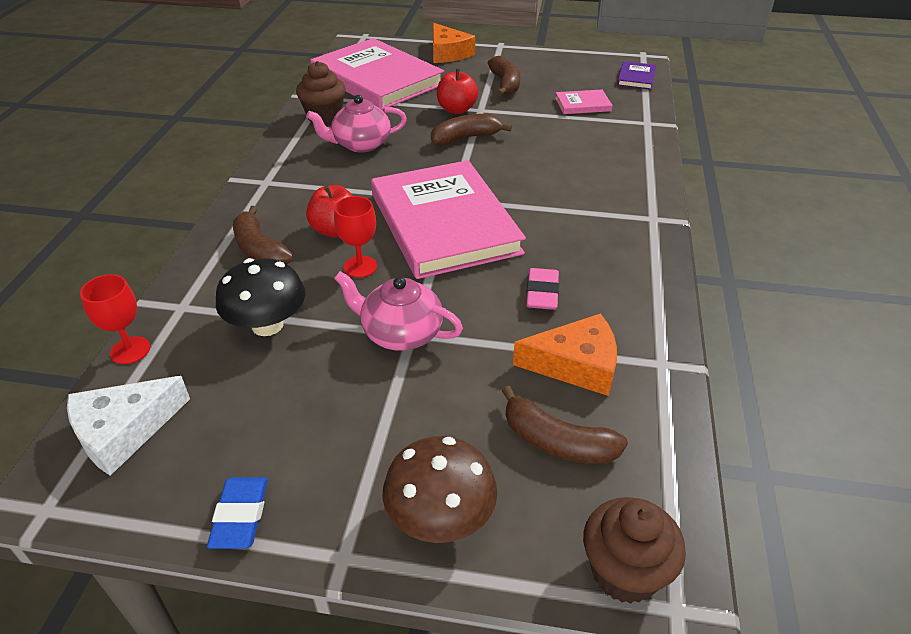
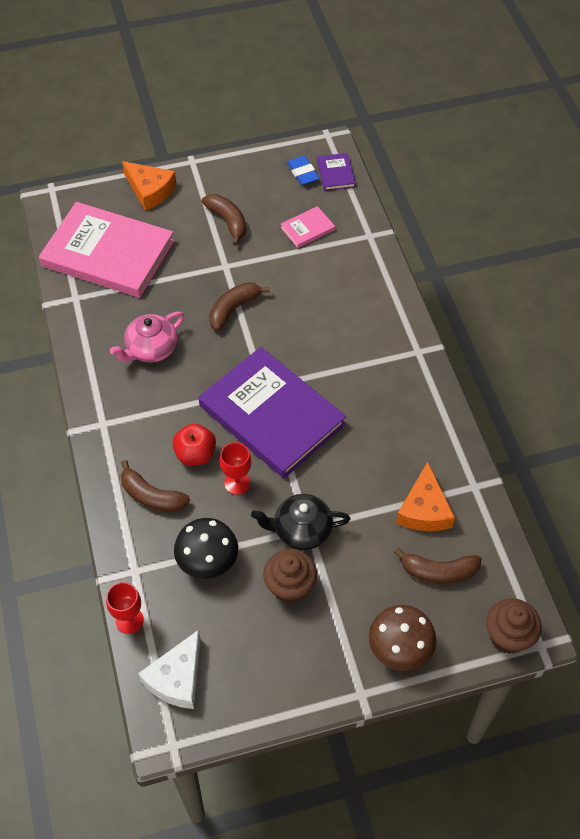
camera: 25 degrees left, 15 degrees up
blue eraser [207,477,268,549] -> blue eraser moved to [287,156,320,185]
brown cupcake [296,61,346,124] -> brown cupcake moved to [263,549,317,603]
pink teapot [334,271,463,351] -> black teapot [251,494,350,550]
pink book [371,160,526,279] -> purple book [199,347,346,479]
red apple [437,69,479,114] -> none
orange cheese [513,313,617,396] -> orange cheese turned 120 degrees clockwise [396,462,455,531]
pink eraser [526,268,559,310] -> none

